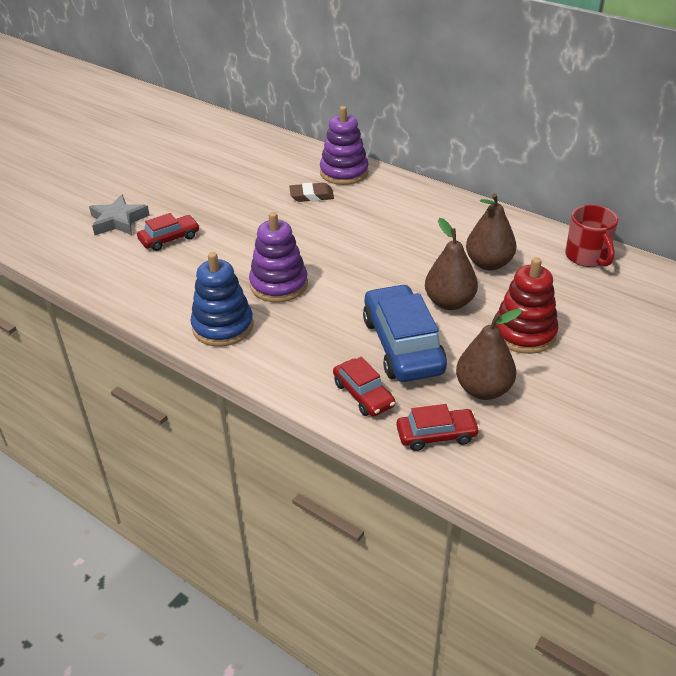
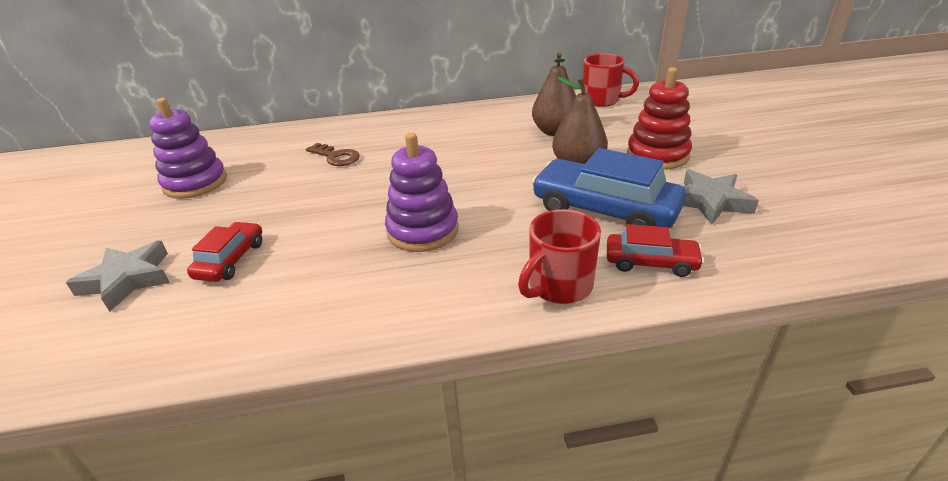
camera: 45 degrees left, 5 degrees down
blue stacking toy [190,252,254,347] -> none
brown eraser [289,183,334,202] -> brown key [306,143,360,166]
purple stacking toy [320,106,369,185] -> purple stacking toy moved to [149,98,227,199]
red car [396,404,480,451] -> none
brown pear [456,309,522,400] -> grey star [683,169,759,225]
none -> red mug [518,209,601,304]

